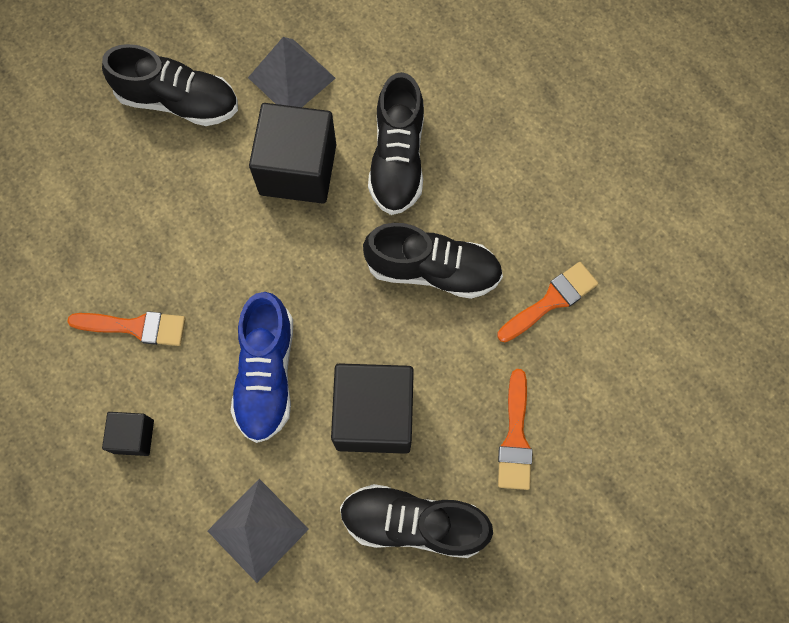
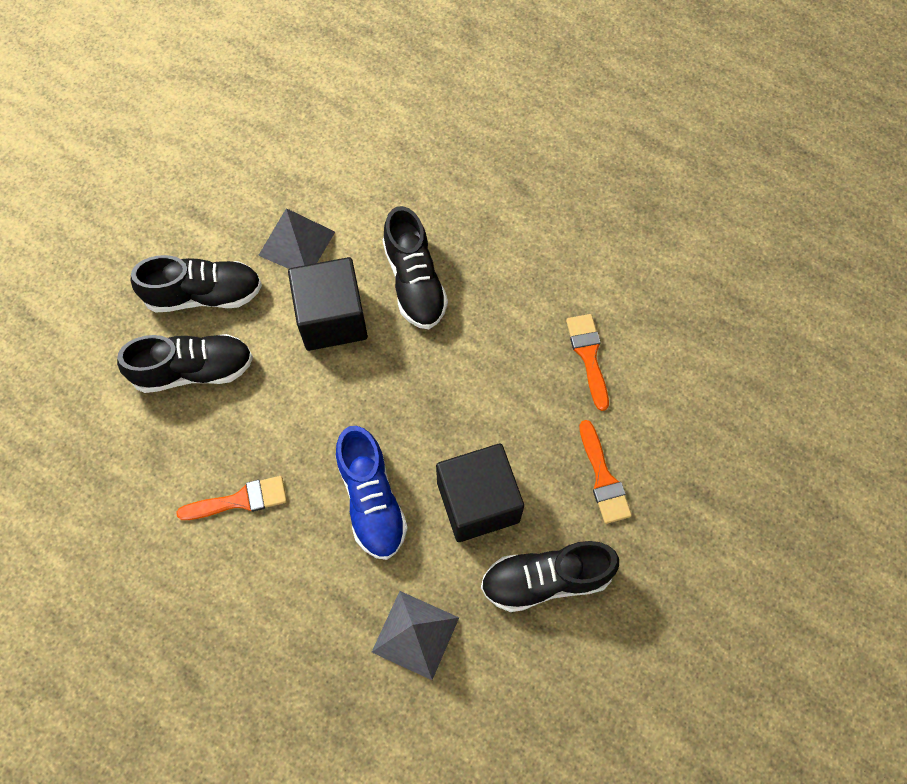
camera: 20 degrees left, 5 degrees down
black cube [102,412,154,456] -> none
black shoe [363,223,503,299] -> black shoe moved to [117,334,253,393]
orange brush [497,262,598,342] -> orange brush turned 45 degrees counterclockwise [566,314,609,411]

